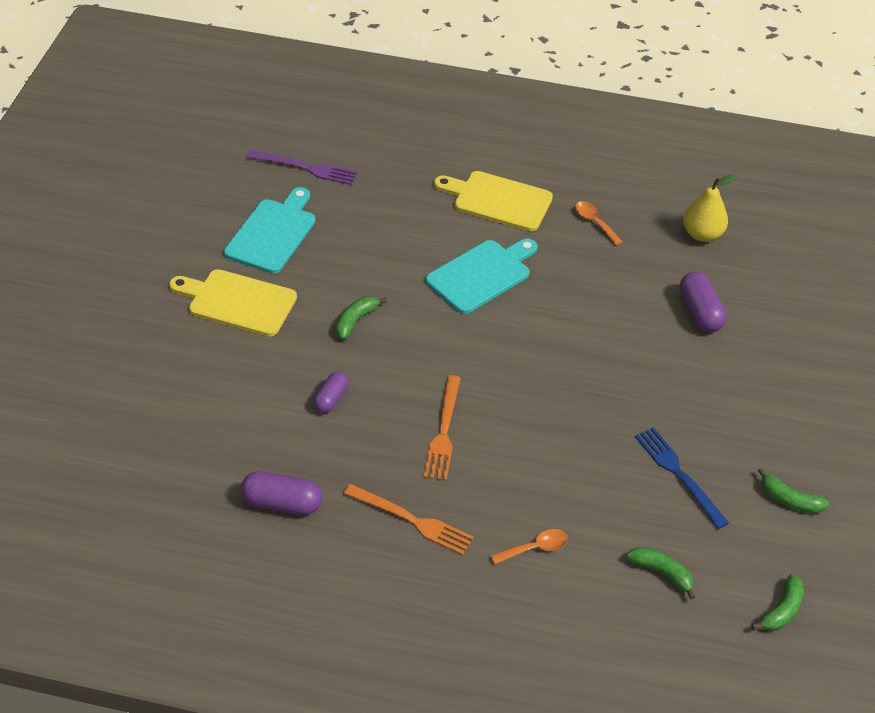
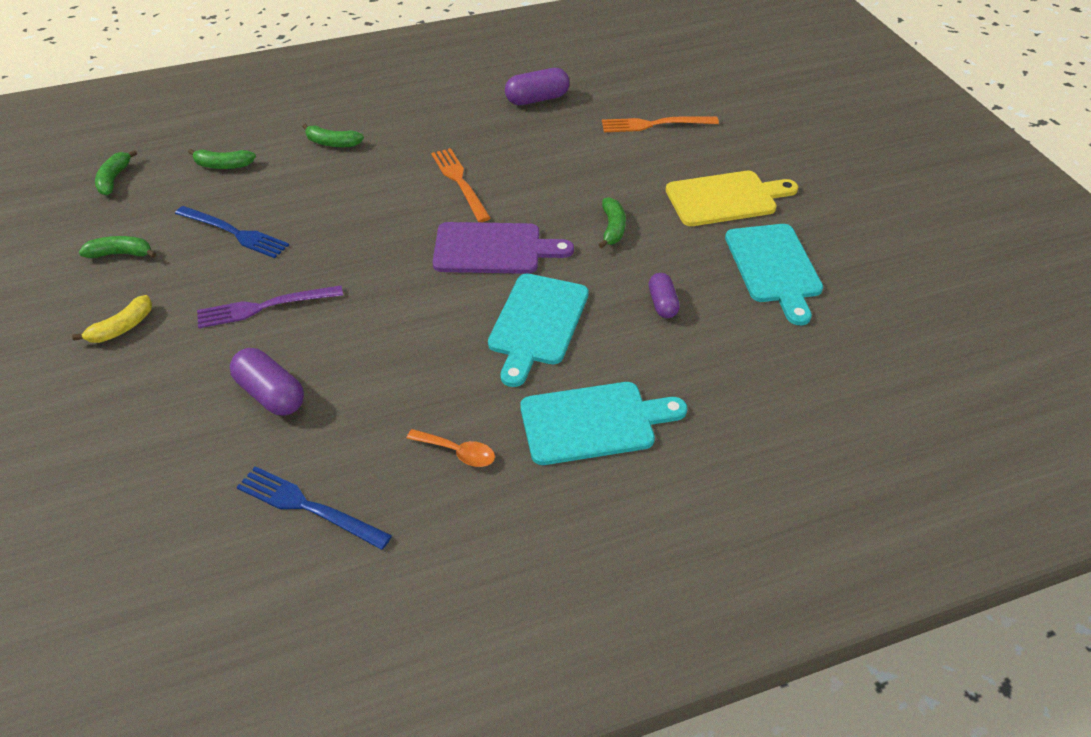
camera: 150 degrees right, 0 degrees up
purple fork [246,150,357,185] -> purple fork moved to [197,285,343,328]
purple capsule [314,372,349,413] -> purple capsule moved to [649,273,680,318]
orange fork [344,484,474,555] -> orange fork moved to [602,116,719,132]
yellow cutting board [434,171,553,231] -> turquoise cutting board [520,382,687,465]
orange spoon [491,529,569,565] -> green banana [302,124,364,147]
yellow pear [683,174,736,242] -> blue fork [237,466,392,550]
none -> yellow banana [72,295,152,343]
none -> purple cutting board [433,222,574,274]

